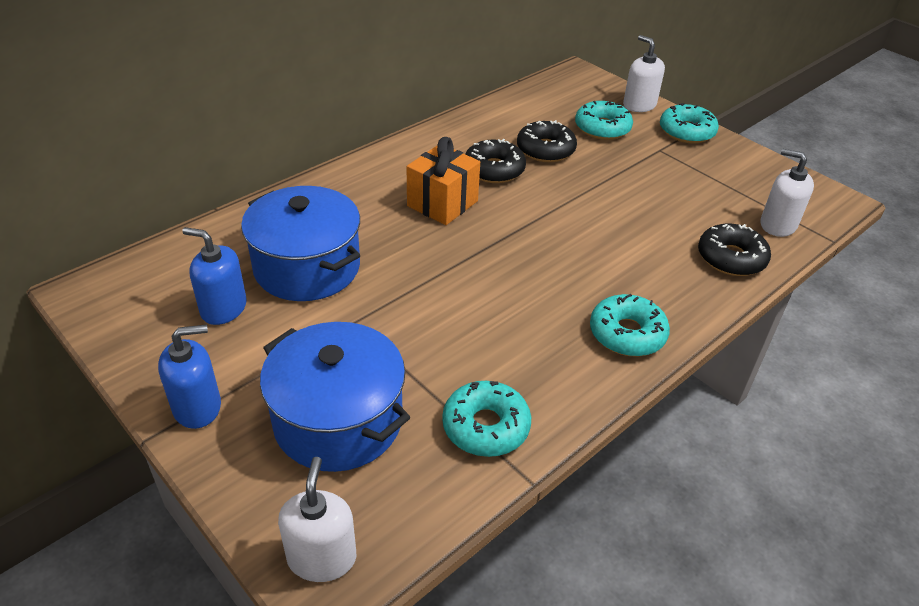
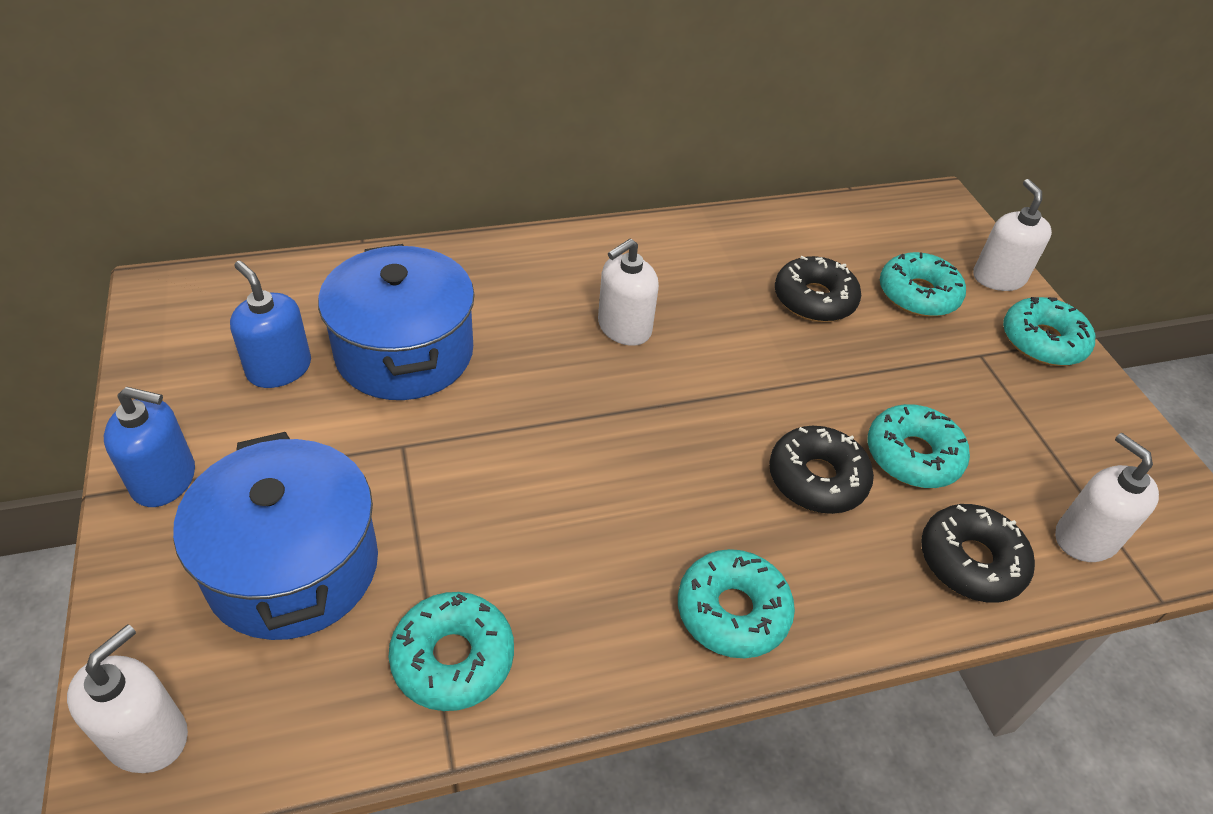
camera: 25 degrees right, 5 degrees up
orange gift [407,137,480,225] -> white soap dispenser [598,239,659,346]
black donut [466,139,526,183] -> black donut moved to [769,426,874,514]
none -> turquoise donut [868,404,970,488]

